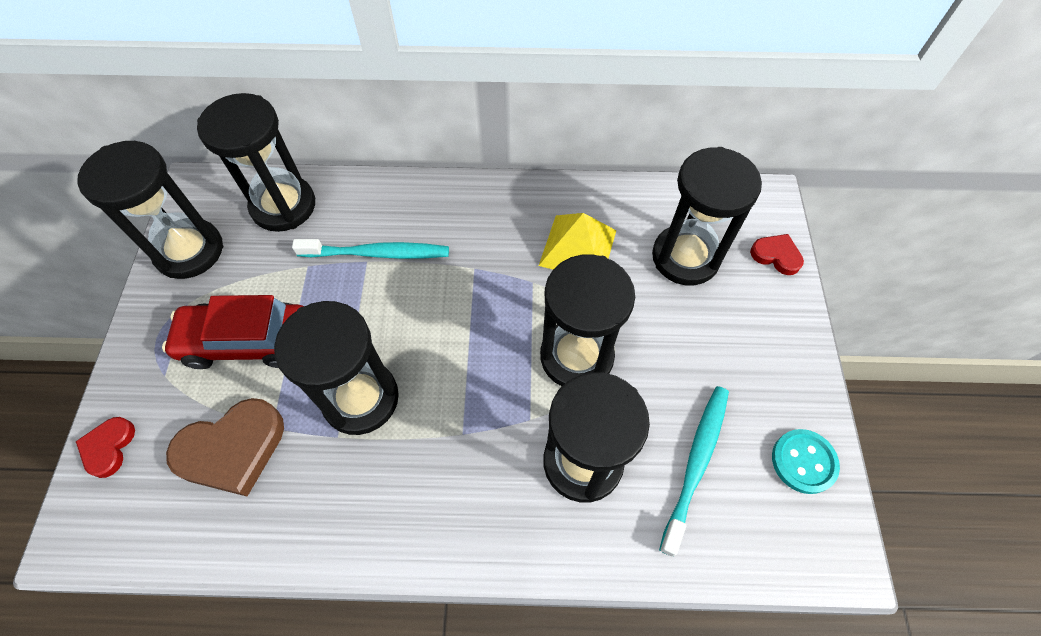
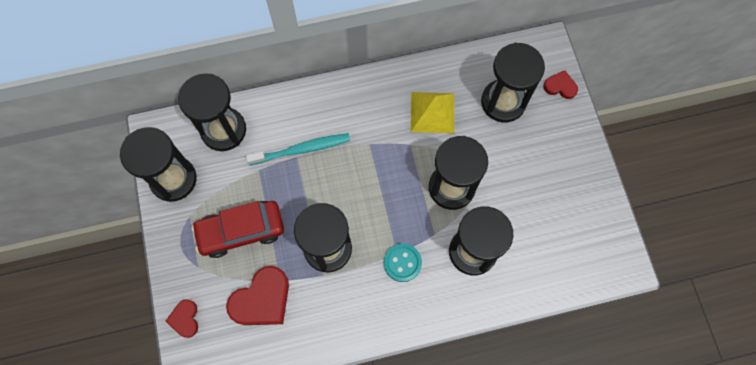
camera: 15 degrees left, 10 degrees up
brown heart [166,398,284,496] -> red heart [226,266,289,325]
turquoise toothbrush [659,386,729,557] -> none
turquoise button [772,429,840,494] -> turquoise button moved to [384,243,422,282]

